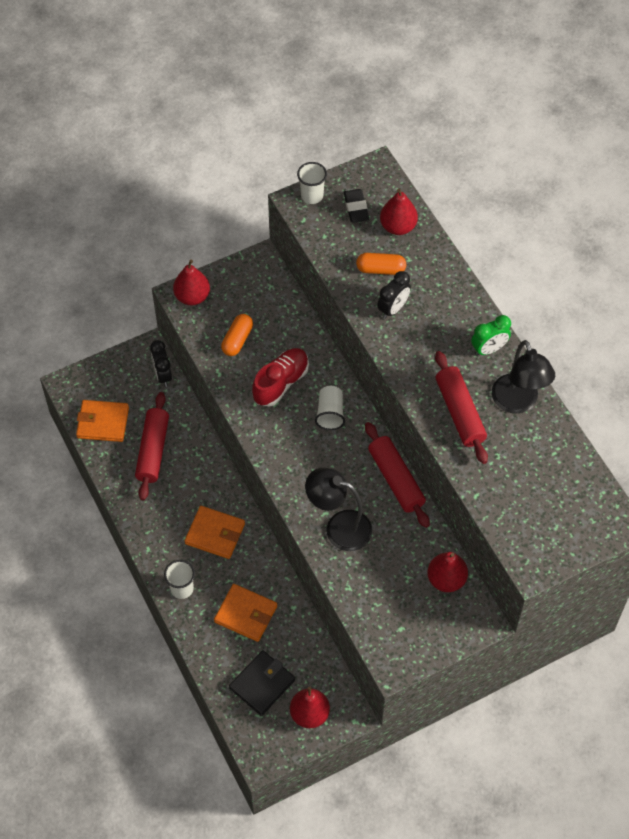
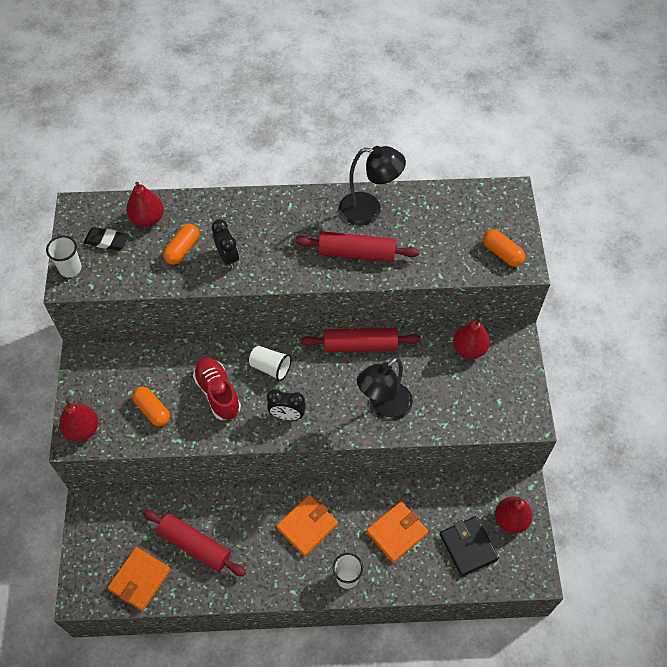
camera: 65 degrees left, 0 degrees up
black clock [150,340,172,387] -> black clock moved to [267,389,306,420]
green clock [471,315,511,356] -> none
none -> orange capsule [483,229,525,267]

